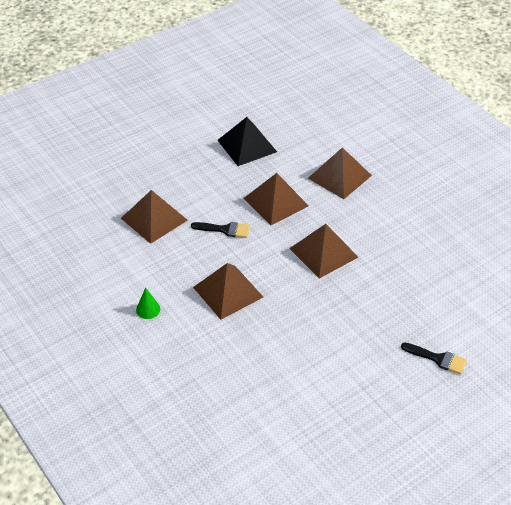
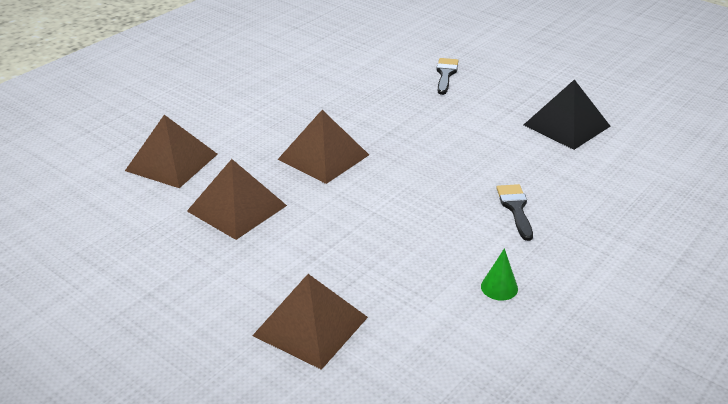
camera: 105 degrees left, 10 degrees down
black brush [191,222,250,238] -> black brush moved to [496,184,533,241]
brown pyramid [193,263,263,320] -> none
black pyramid [217,117,277,166] -> black pyramid moved to [524,79,610,150]

